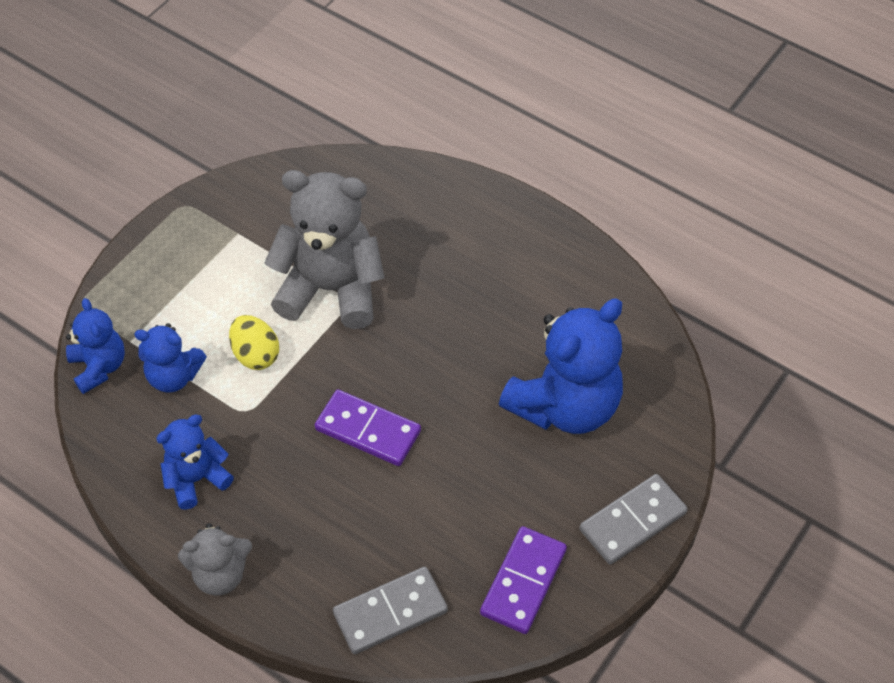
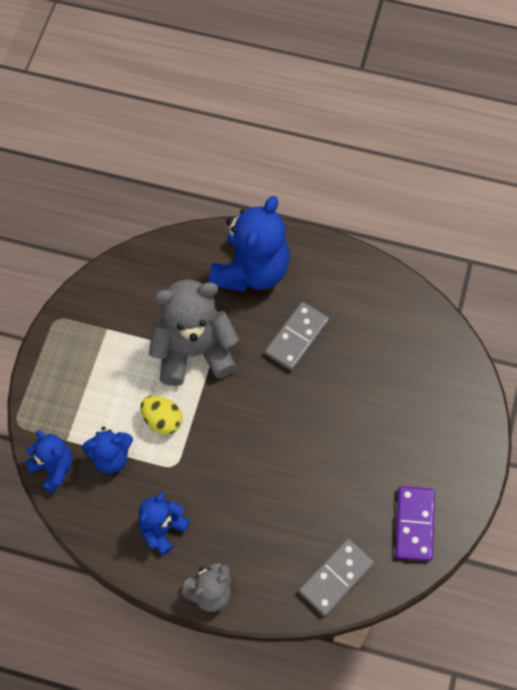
camera: 20 degrees left, 10 degrees up
purple domino [315,390,421,466] -> none
blue teddy bear [499,299,623,434] -> blue teddy bear moved to [209,196,290,292]
grey domino [580,474,688,565] -> grey domino moved to [265,302,329,371]

